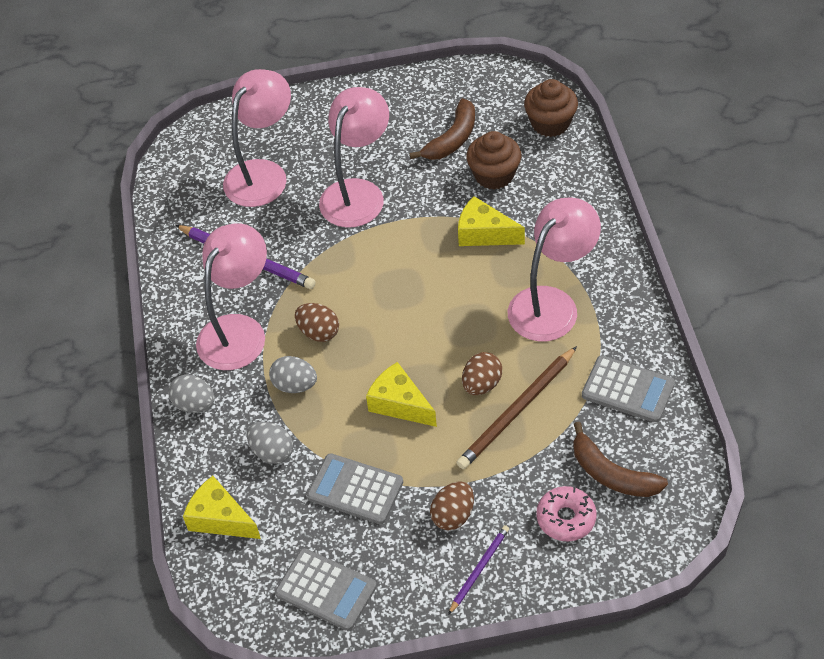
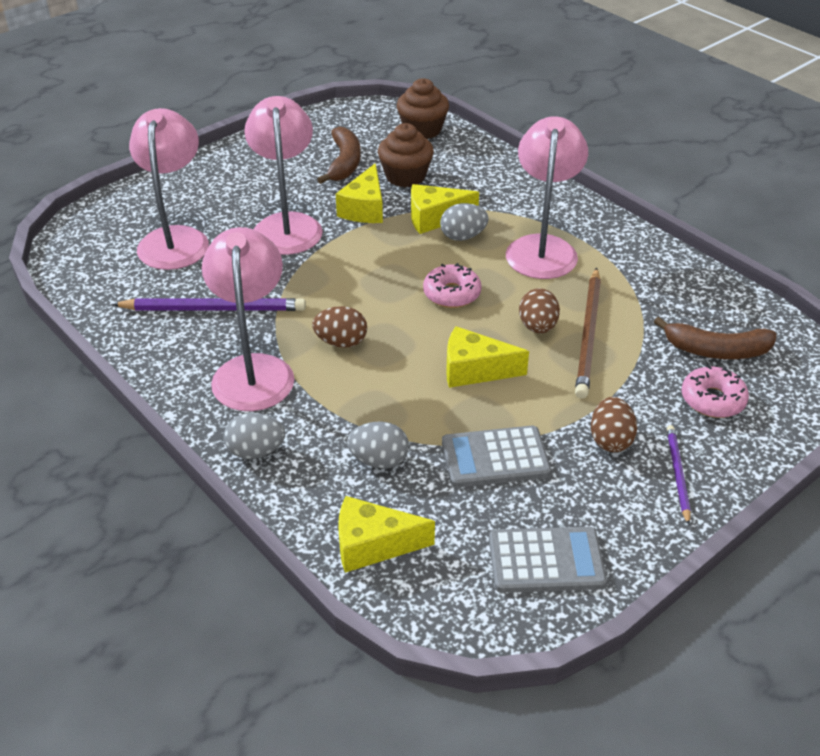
camera: 35 degrees left, 10 degrees down
grey egg [269,356,317,393] -> grey egg moved to [440,203,489,241]
grey calculator [582,355,675,423] -> none
none -> yellow cheese [336,163,383,223]
none -> pink donut [423,263,482,308]

